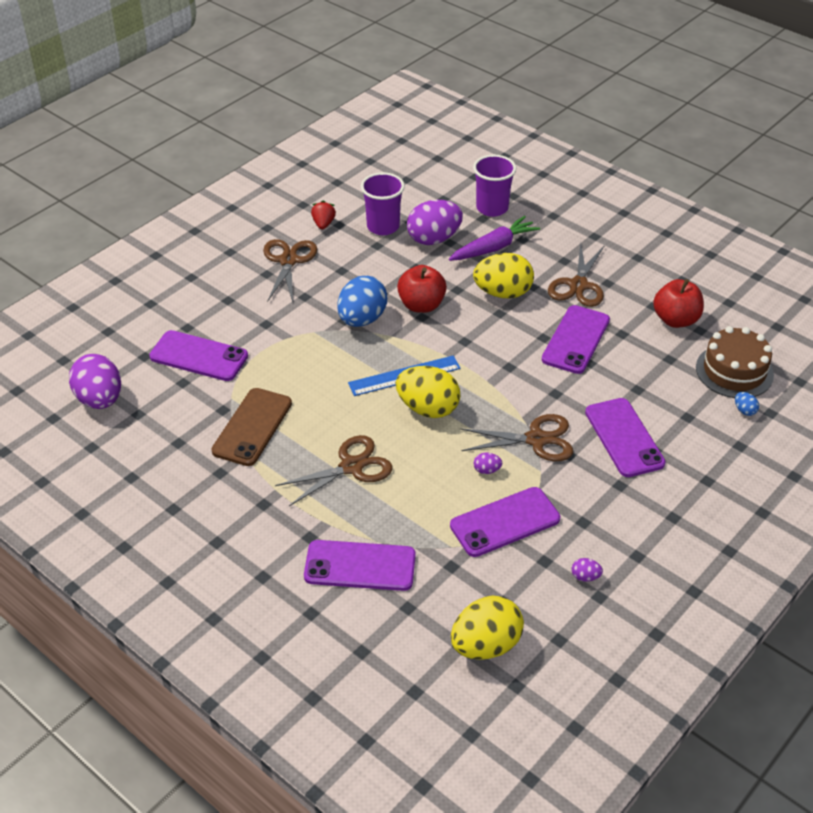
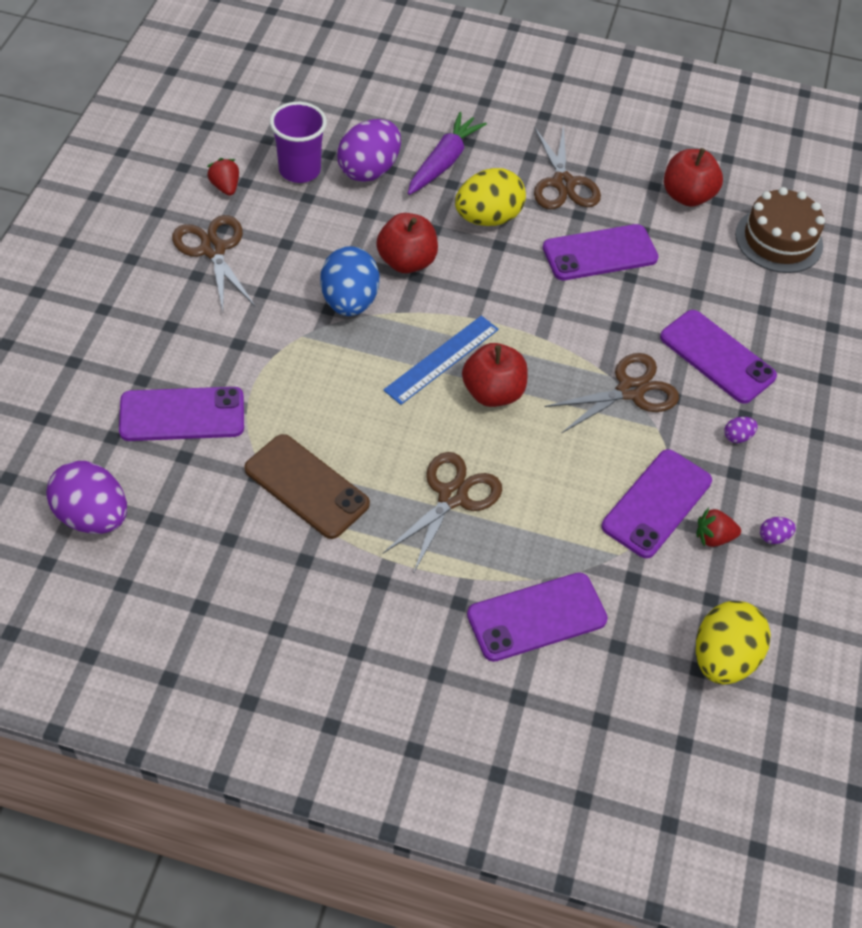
camera: 30 degrees left, 10 degrees up
brown phone [211,388,292,466] -> brown phone turned 45 degrees counterclockwise [244,434,370,539]
yellow egg [396,366,460,418] -> red apple [462,343,528,407]
purple cup [473,155,516,217] -> none
purple egg [473,453,502,474] -> purple egg moved to [724,417,758,443]
purple phone [542,305,610,374] -> purple phone turned 75 degrees clockwise [543,224,659,280]
blue egg [735,392,759,416] -> none
none -> red strawberry [696,507,741,547]

